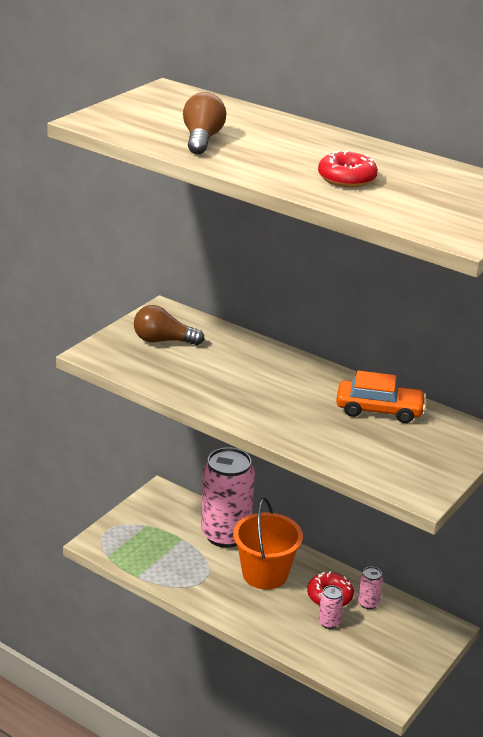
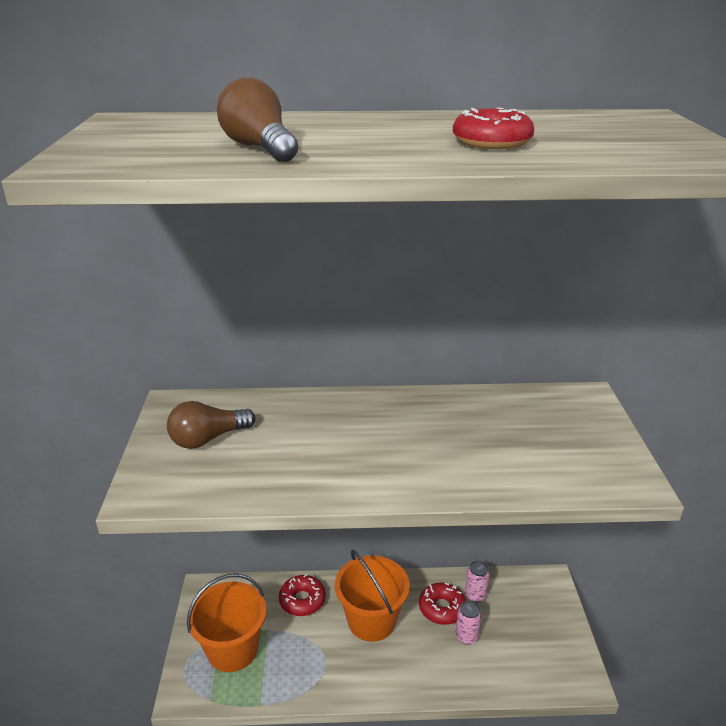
camera: 35 degrees left, 0 degrees up
pink can [201,447,255,548] -> red donut [279,574,326,616]
orange car [336,371,426,423] -> none
none -> orange bucket [187,573,267,672]

